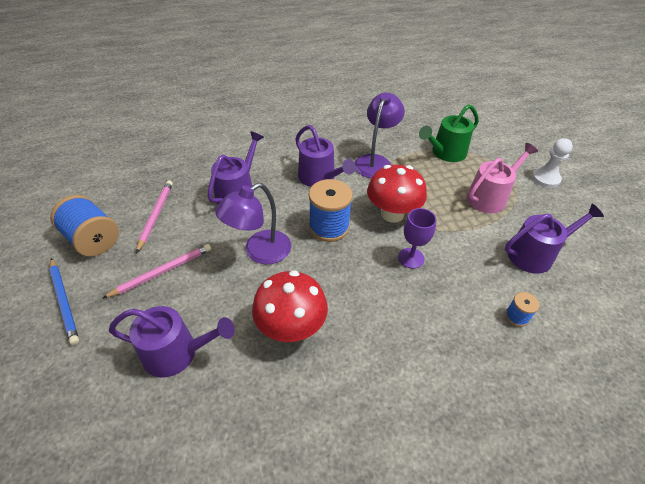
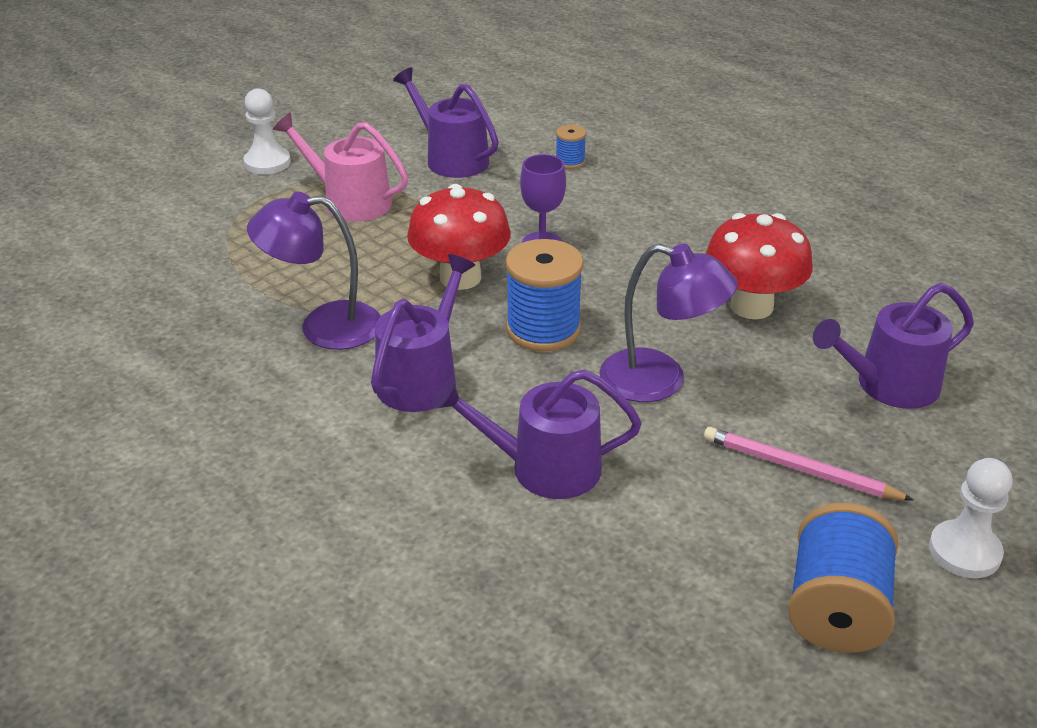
camera: 115 degrees left, 10 degrees down
blue pencil [49,259,79,345] -> white pawn [929,458,1012,578]
purple watering can [109,306,235,377] -> purple watering can turned 90 degrees counterclockwise [813,283,974,409]
pink pencil [136,180,173,253] -> none
green watering can [419,104,479,162] -> none

